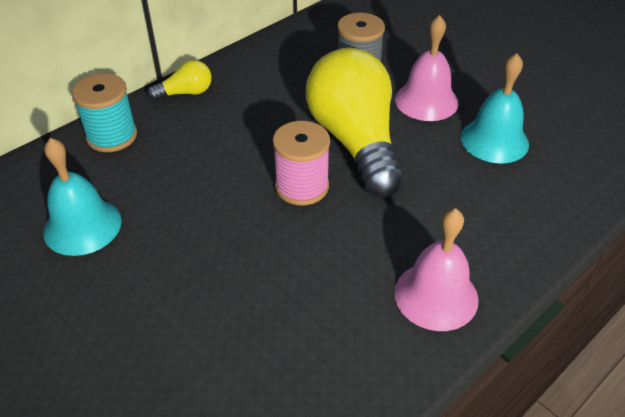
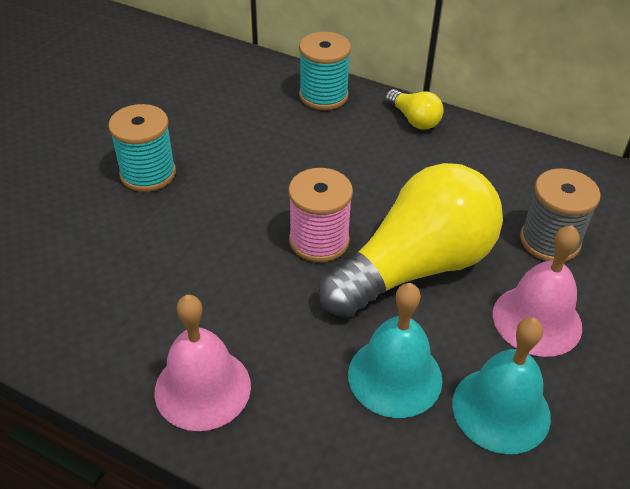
camera: 70 degrees right, 0 degrees up
turquoise bell [43,138,122,256] -> turquoise bell moved to [348,283,443,418]
none -> turquoise spool [108,104,176,192]

